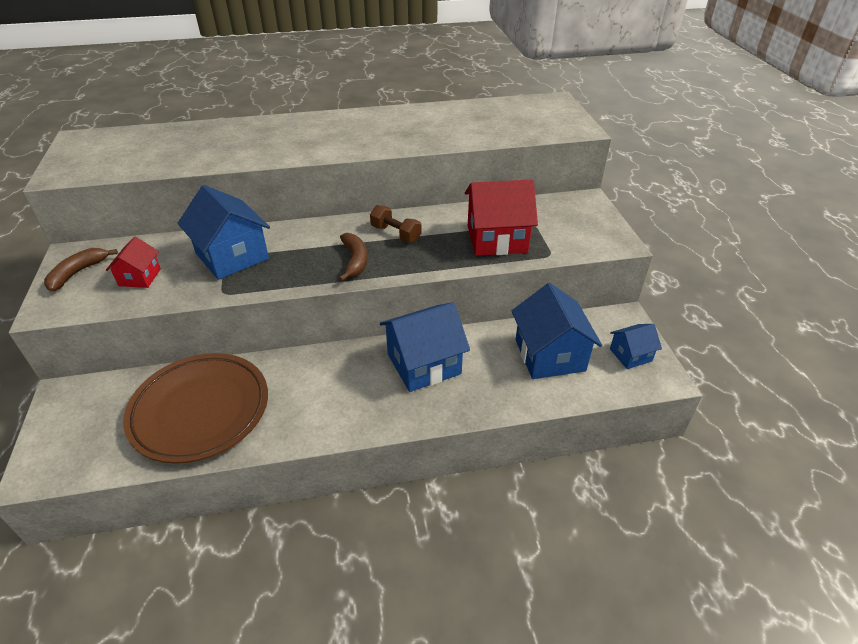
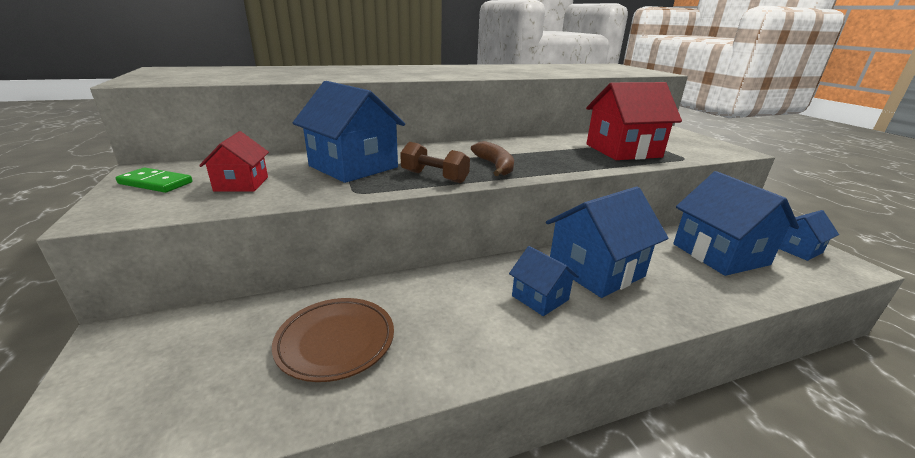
camera: 10 degrees left, 15 degrees down
brown banana [44,248,118,292] -> green domino [116,168,192,193]
brown plate [123,353,268,464] -> brown plate [272,298,394,382], size x0.58
brown dumbbell [370,205,422,242] -> brown dumbbell moved to [400,142,470,183]
none -> blue house [509,246,579,316]

